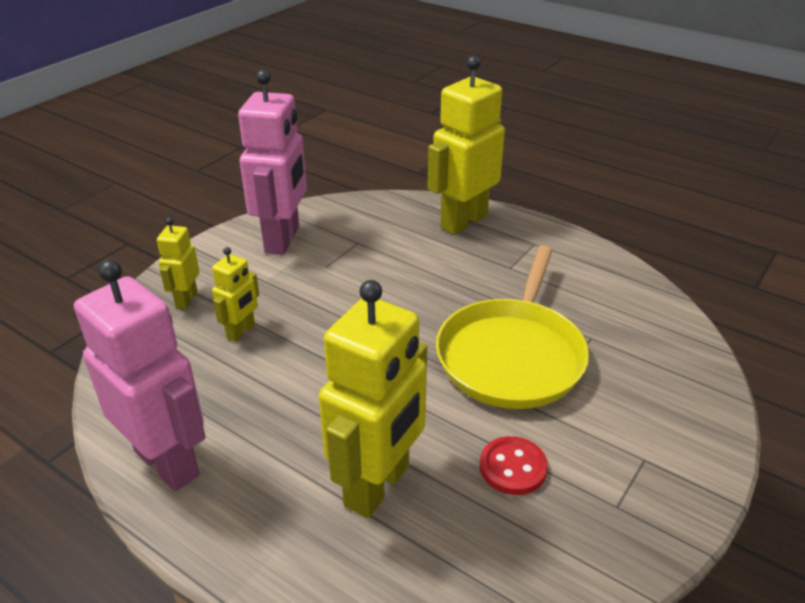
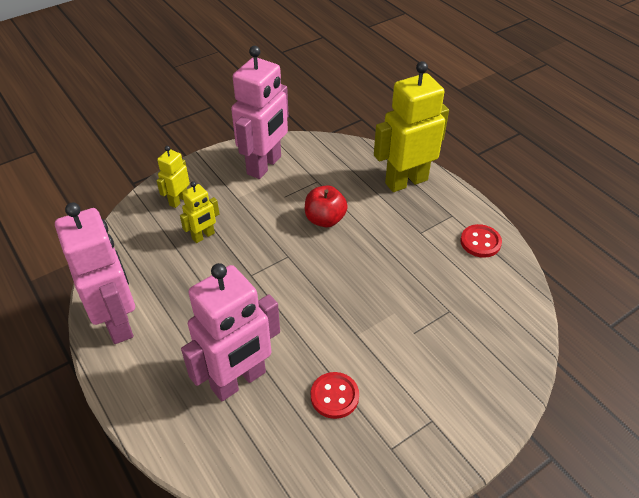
camera: 20 degrees right, 10 degrees up
yellow robot [319,280,427,518] -> pink robot [181,263,280,401]
yellow pan [436,246,589,409] -> none
none -> red apple [305,185,348,227]
none -> red button [460,224,502,258]

